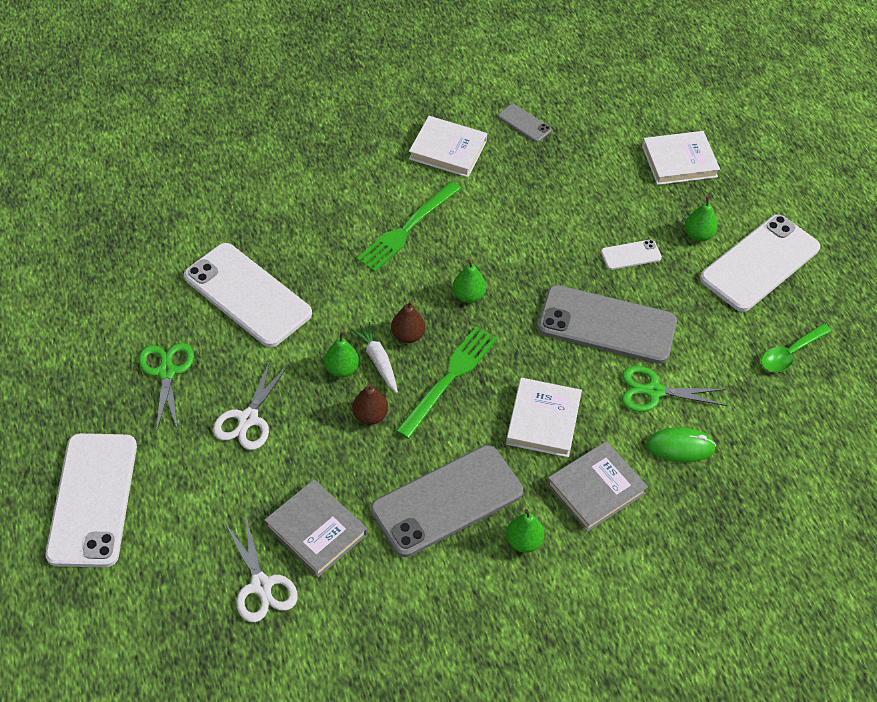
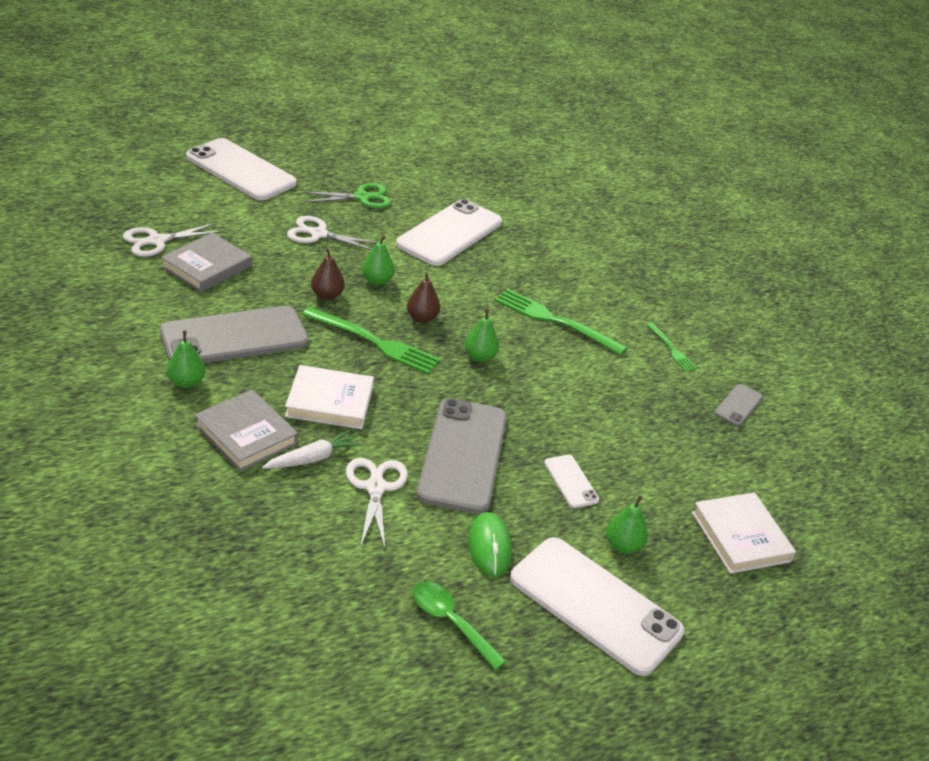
camera: 80 degrees right, 15 degrees down
white phone [45,433,137,567] -> white phone turned 45 degrees clockwise [186,138,297,200]
white carrot [351,322,398,393] -> white carrot moved to [262,430,361,469]
grey phone [371,445,523,557] -> grey phone turned 75 degrees counterclockwise [160,306,309,363]
white book [409,116,487,177] -> green fork [647,322,697,372]
green scissors [622,366,727,412] -> white scissors [346,458,408,549]
green mouse [646,427,716,463] -> green mouse moved to [468,512,512,577]

